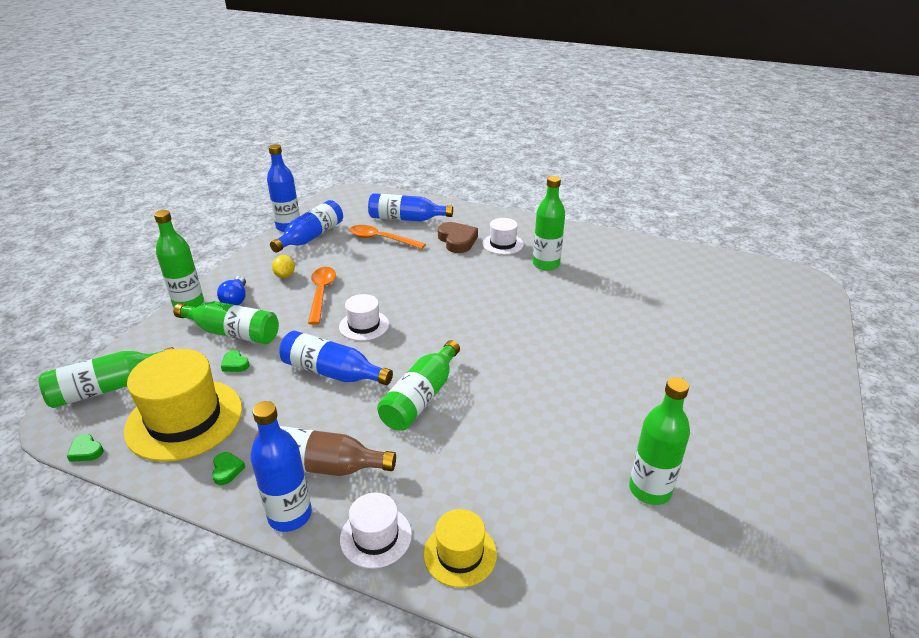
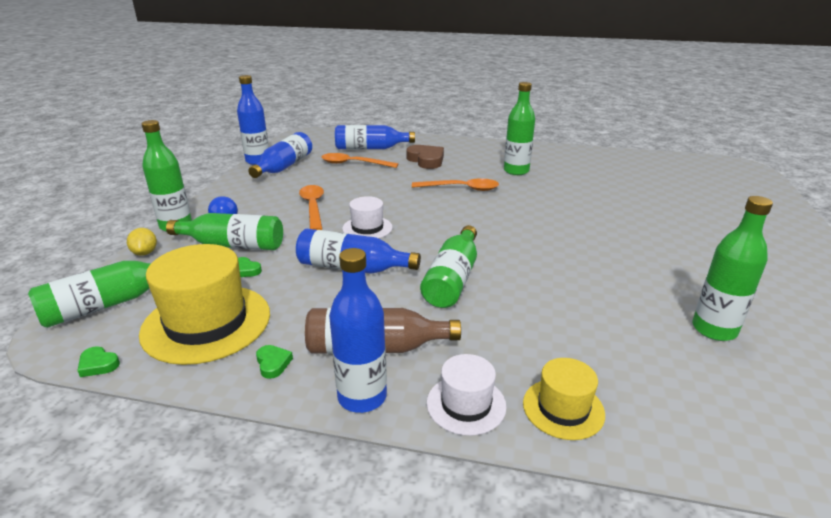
camera: 10 degrees left, 5 degrees down
yellow lemon [272,255,295,278] -> yellow lemon moved to [127,228,157,256]
white hat [482,218,524,255] -> none
none -> orange spoon [412,178,499,191]

